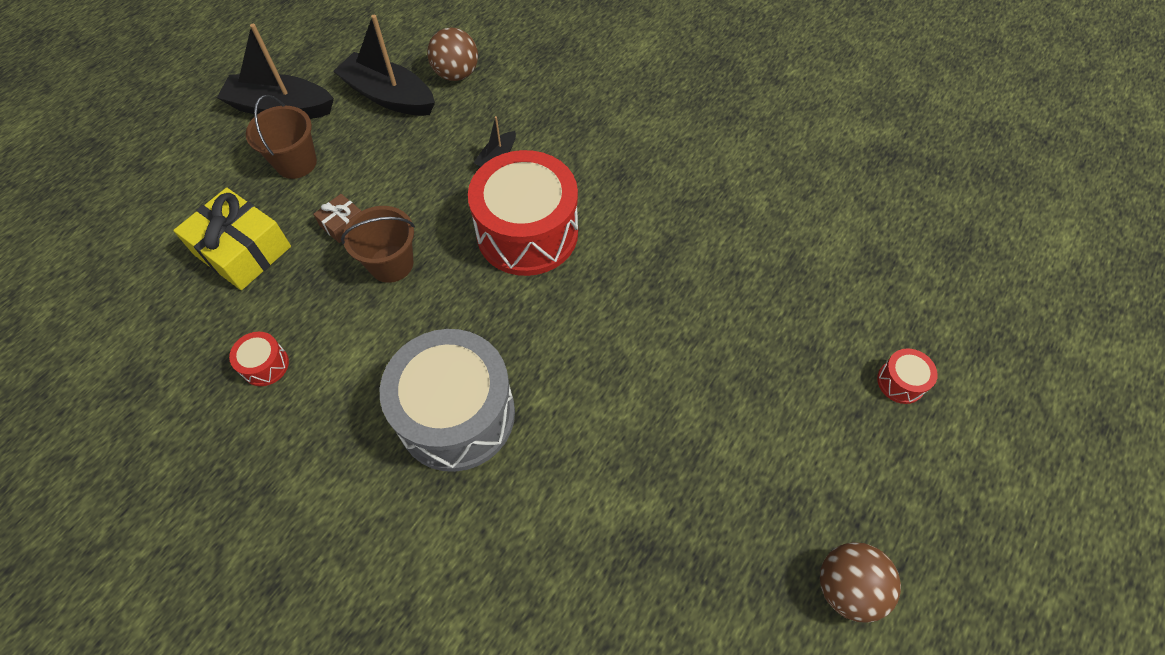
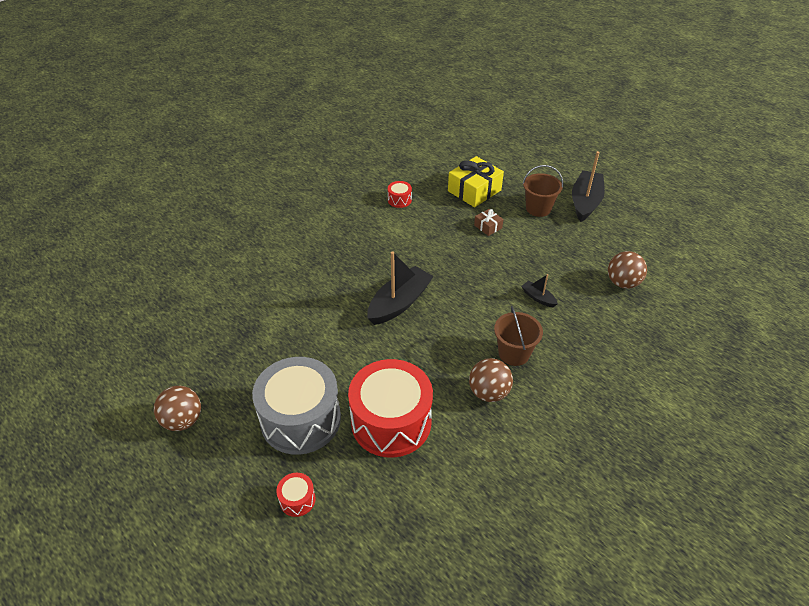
camera: 100 degrees right, 15 degrees down
black boat [334,15,435,116] -> black boat moved to [367,251,434,325]
brown bucket [341,206,415,283] -> brown bucket moved to [494,306,543,366]
grey drum [380,329,515,472] -> grey drum moved to [252,357,341,455]
red drum [468,150,578,276] -> red drum moved to [348,359,433,458]
none -> brown ball [469,358,513,402]

